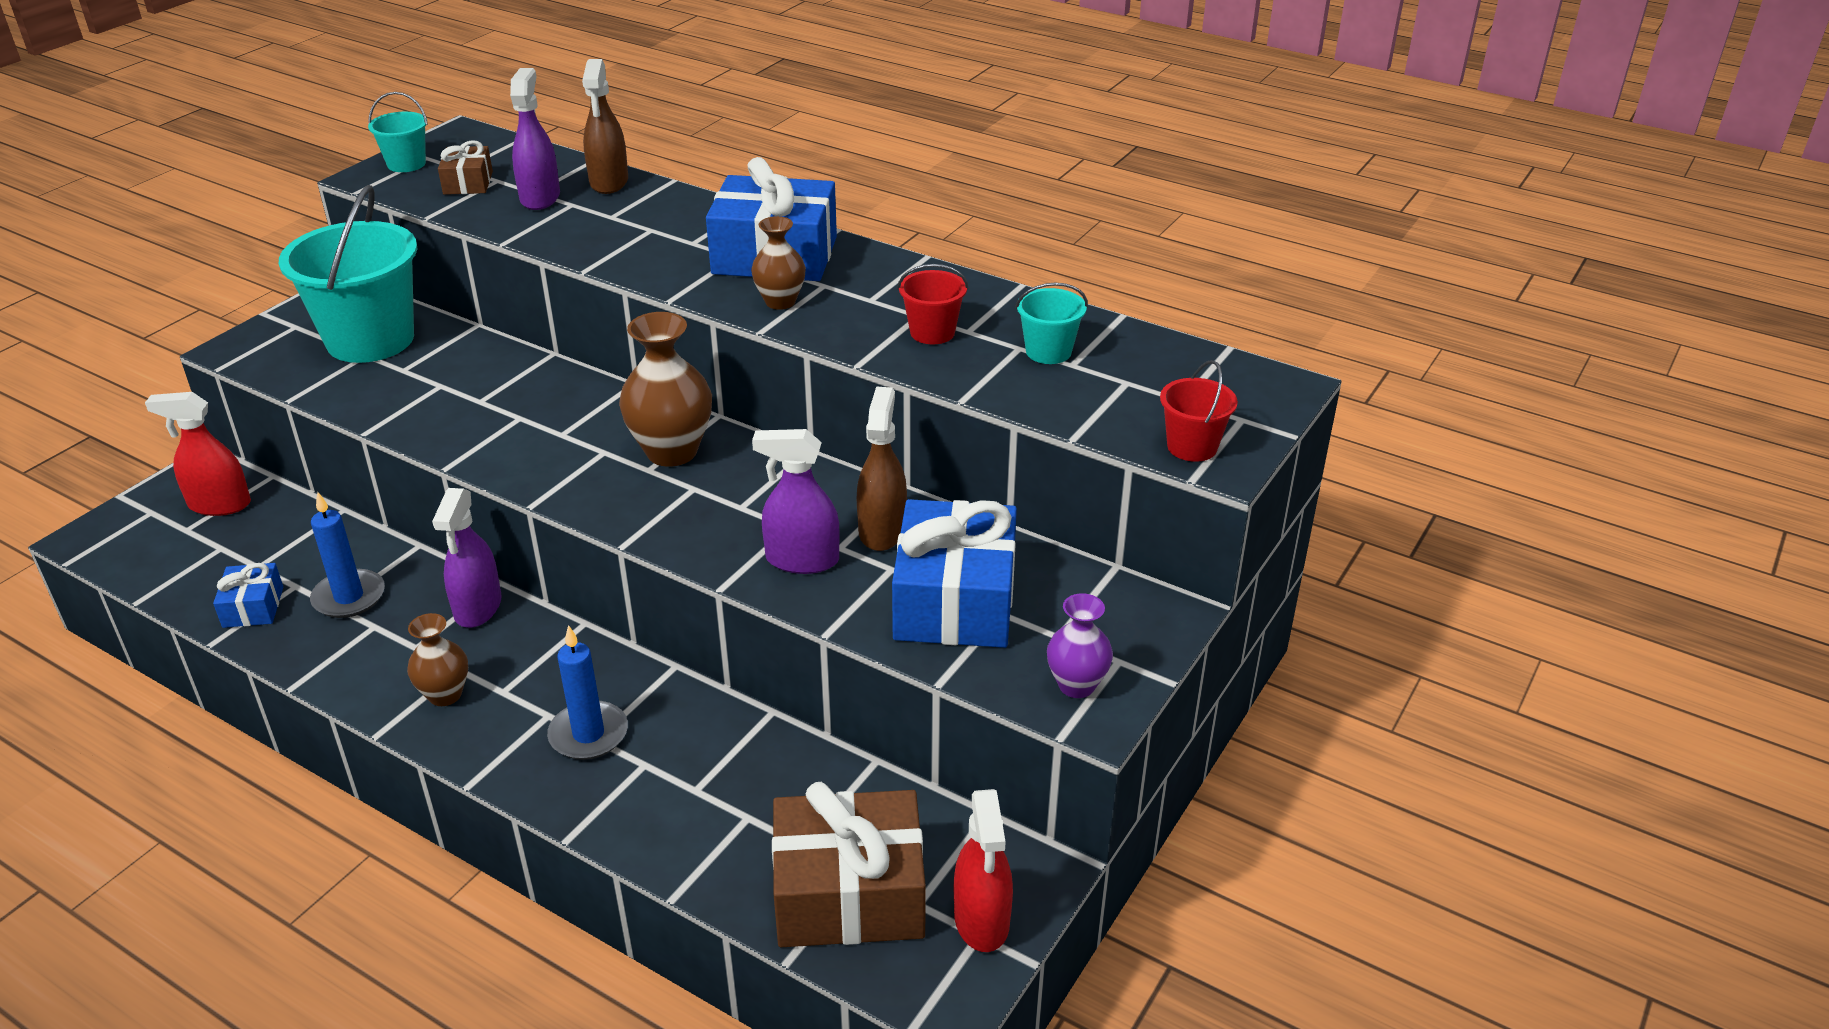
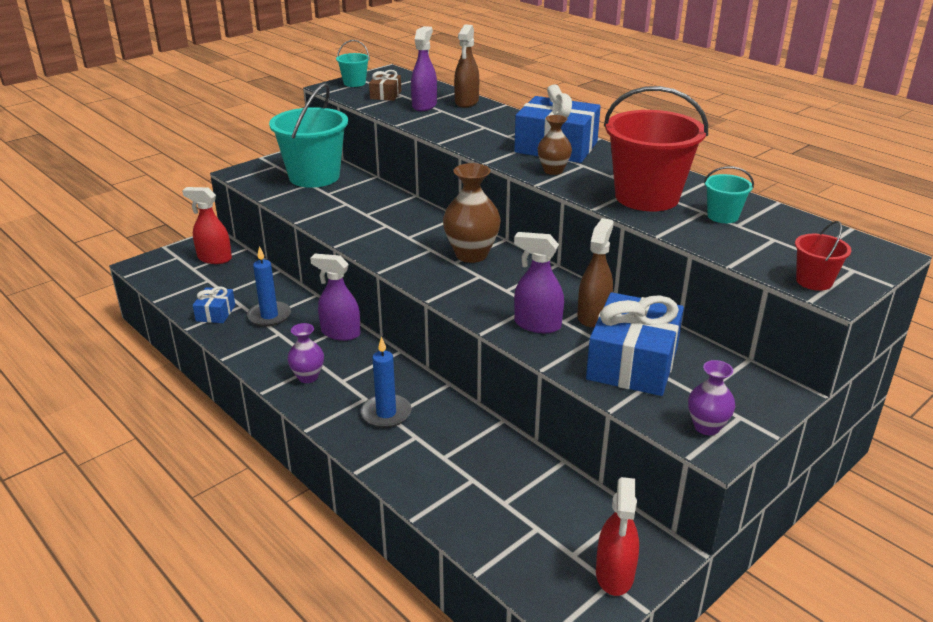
camera: 15 degrees right, 5 degrees down
brown vase [407,613,468,706] -> purple vase [287,323,324,383]
purple spray bottle [432,488,502,628] -> purple spray bottle turned 90 degrees clockwise [310,254,361,341]
brown gift [772,782,926,947] -> none
red bucket [897,264,969,344] -> red bucket [604,86,708,211], size x2.16

